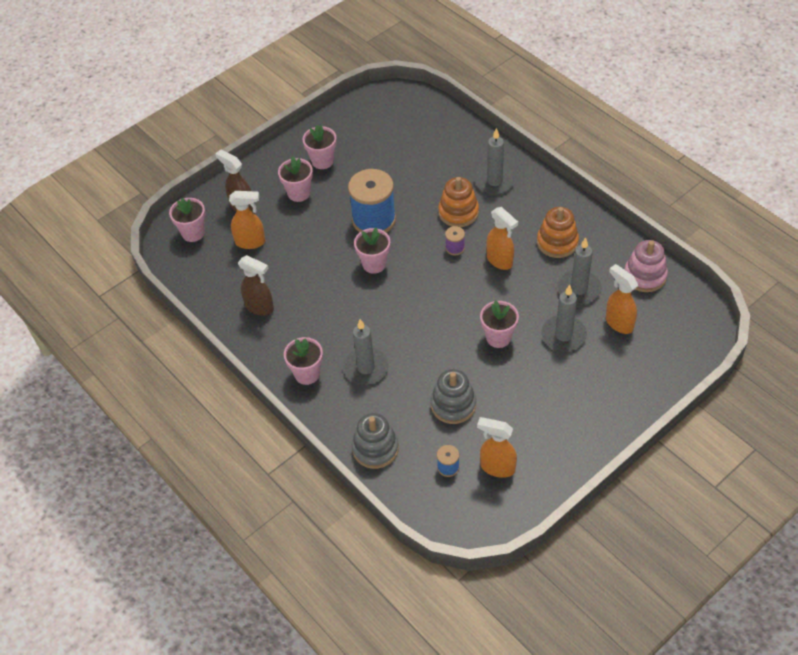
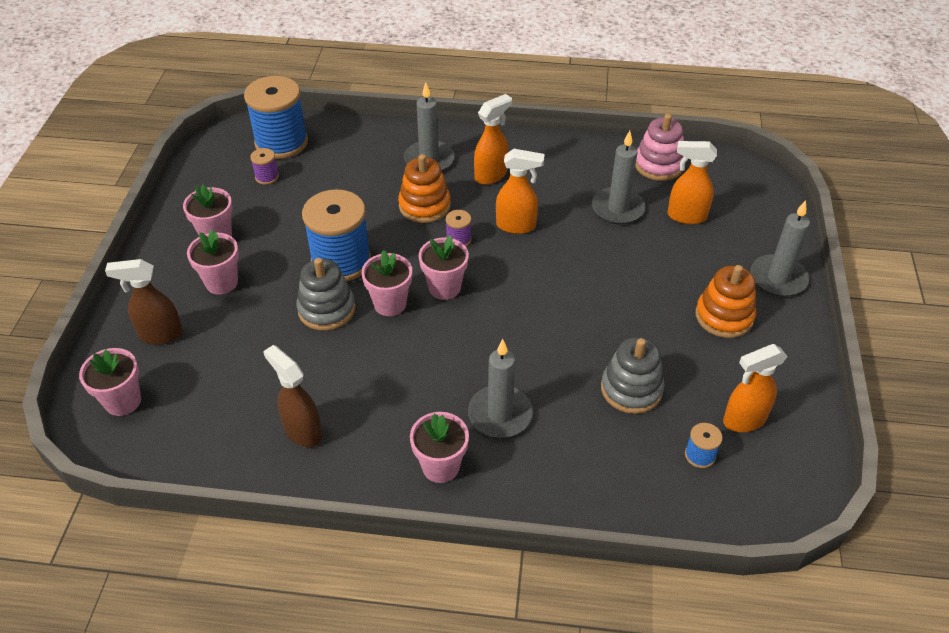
camera: 45 degrees left, 5 degrees down
orange spray bottle [229,191,265,249] -> orange spray bottle moved to [474,94,512,185]
brown spray bottle [238,255,274,316] -> brown spray bottle turned 120 degrees counterclockwise [263,345,322,447]
grey stacking toy [352,413,399,469] -> grey stacking toy moved to [296,258,355,331]
pink flower pot [480,300,519,348] -> pink flower pot moved to [418,235,469,300]
orange stacking toy [537,207,579,258] -> orange stacking toy moved to [695,265,756,338]
grey candle [541,285,587,351] -> grey candle moved to [751,200,810,297]
none -> blue spool [244,76,308,159]
none -> purple spool [250,148,279,185]

